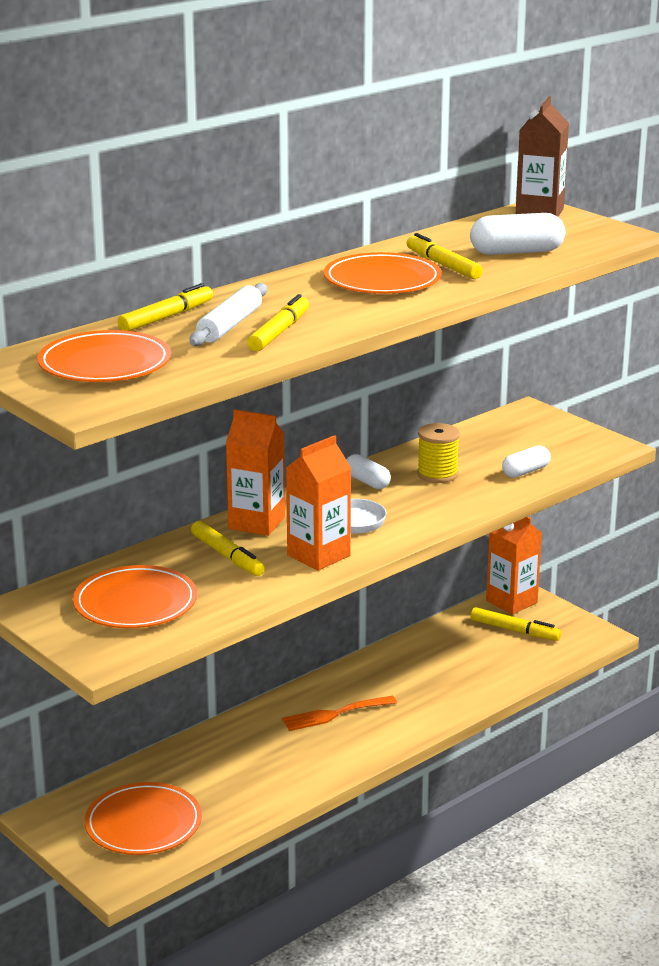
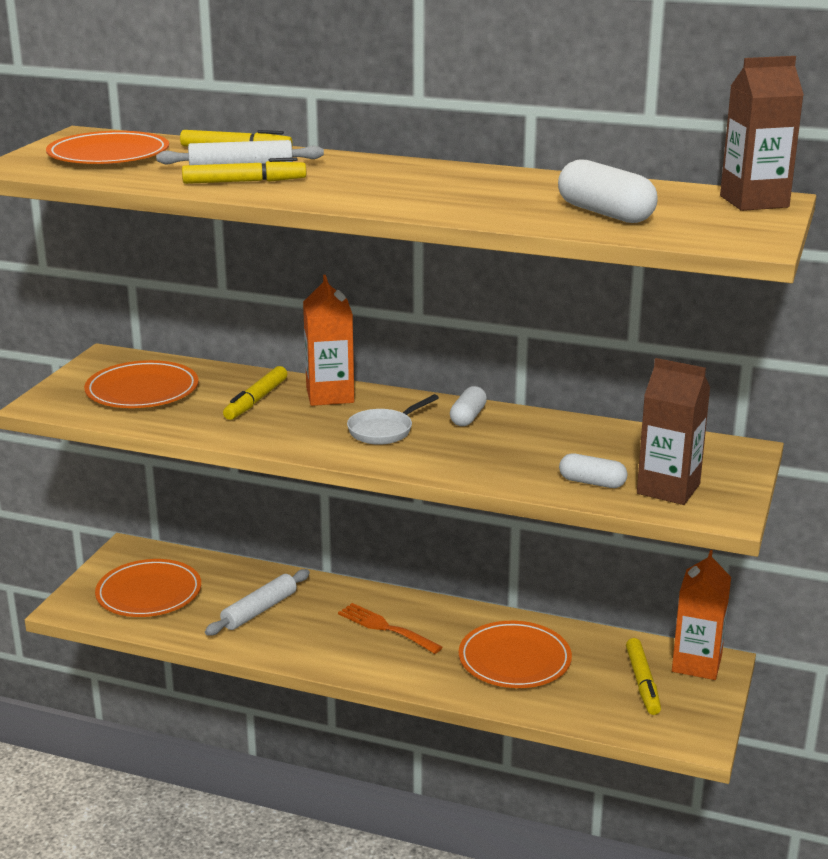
camera: 60 degrees right, 0 degrees up
orange carton [286,435,352,571] -> none
orange plate [323,252,442,294] -> orange plate moved to [459,621,572,688]
yellow marker [407,233,483,279] -> none
yellow spool [417,423,460,483] -> none
none -> white rolling pin [205,569,310,636]
none -> brown carton [637,358,710,505]

